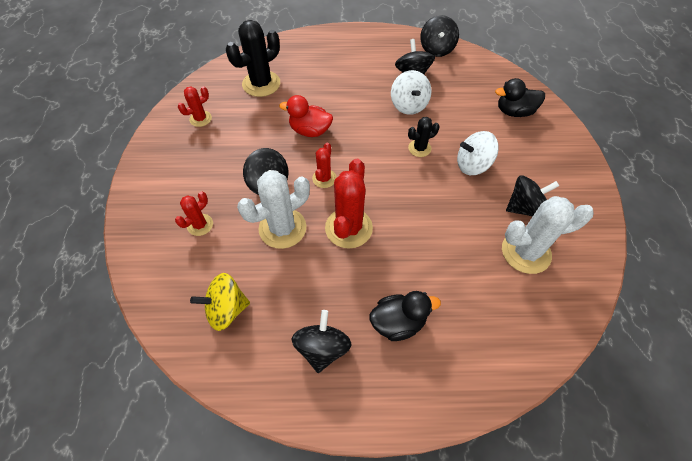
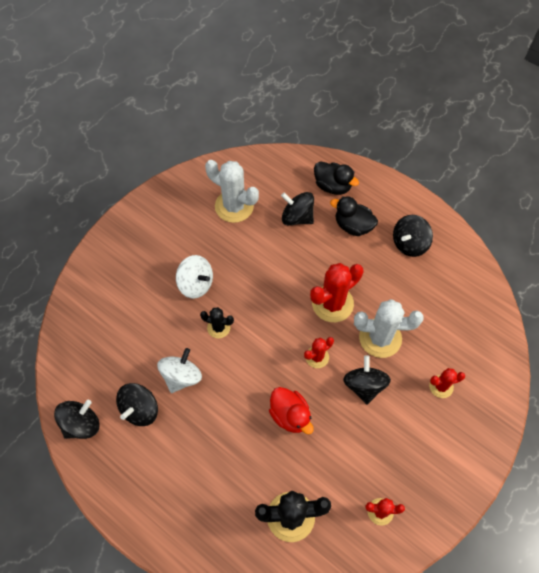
camera: 140 degrees left, 5 degrees up
yellow spinning top [190,273,250,331] -> none
black duck [495,78,545,117] -> black duck moved to [314,161,359,195]
black spinning top [506,175,559,217] -> black spinning top moved to [281,192,314,226]

